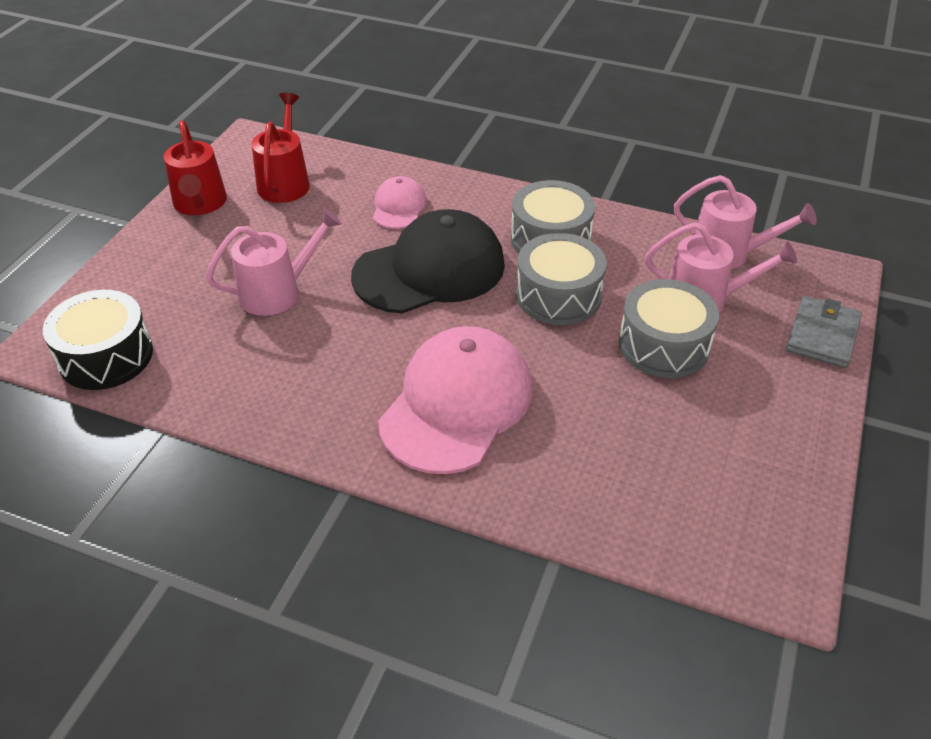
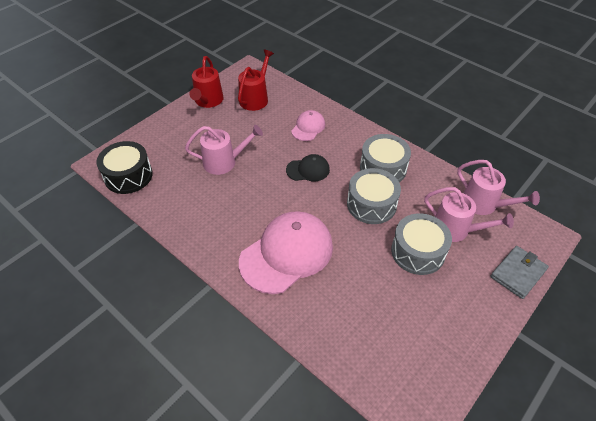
camera: 20 degrees right, 5 degrees up
black cap [351,209,505,314] -> black cap [286,154,330,181], size x0.49

